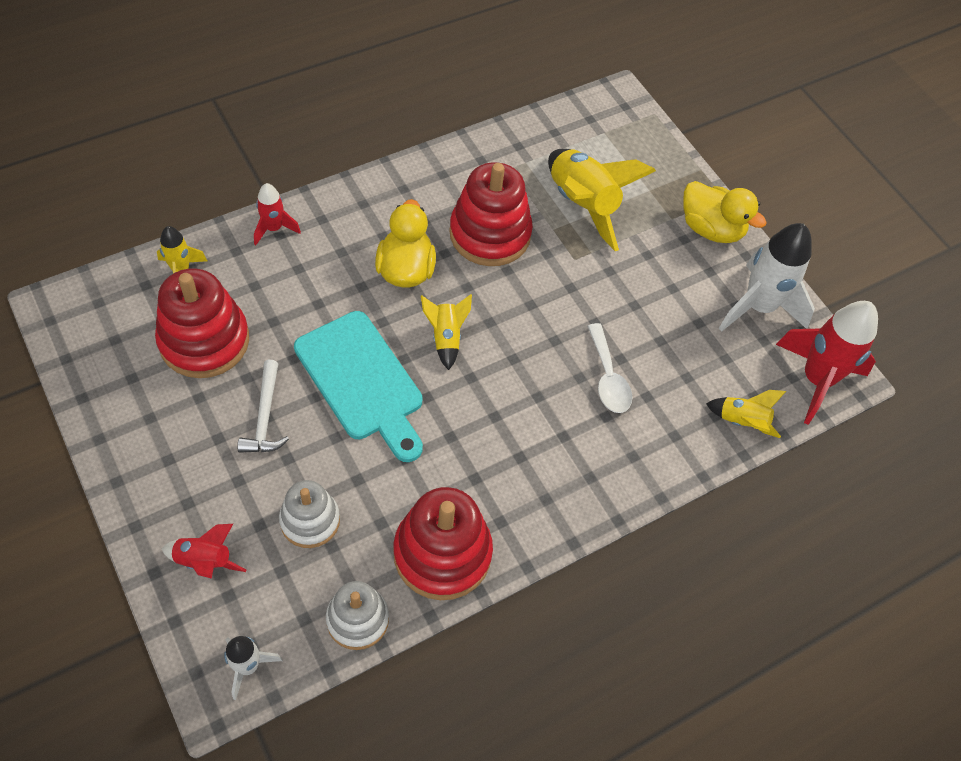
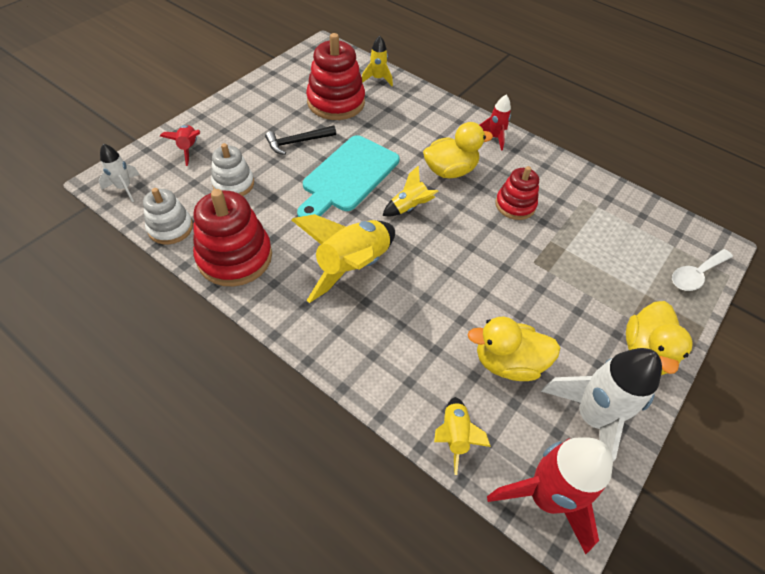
camera: 70 degrees right, 5 degrees down
white hammer [237,360,289,453] -> black hammer [265,125,336,155]
red rocket [254,183,301,246] -> red rocket moved to [479,95,511,150]
red stacking toy [449,162,533,266] -> red stacking toy [495,166,539,220], size x0.61
yellow rocket [548,149,656,251] -> yellow rocket moved to [292,214,395,303]
white spoon [588,323,632,413] -> white spoon moved to [672,249,733,291]
none -> yellow duck [468,317,560,381]

